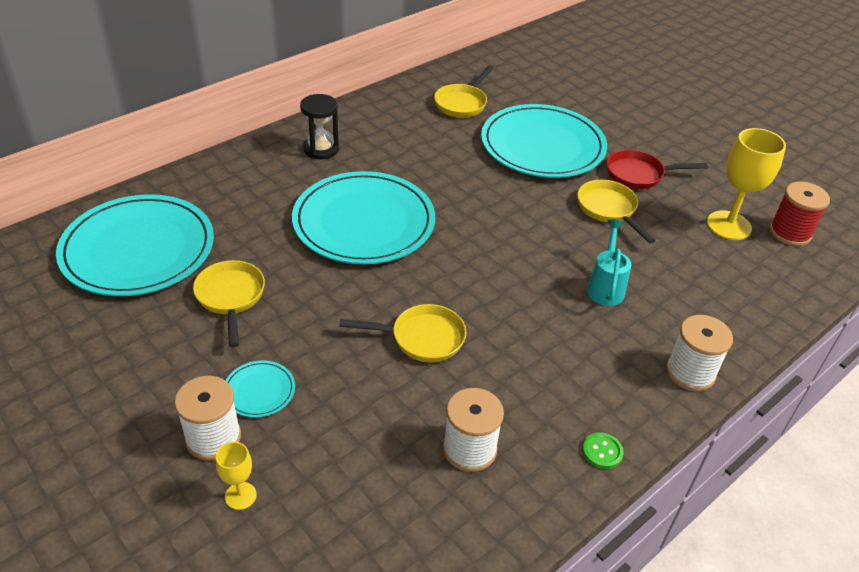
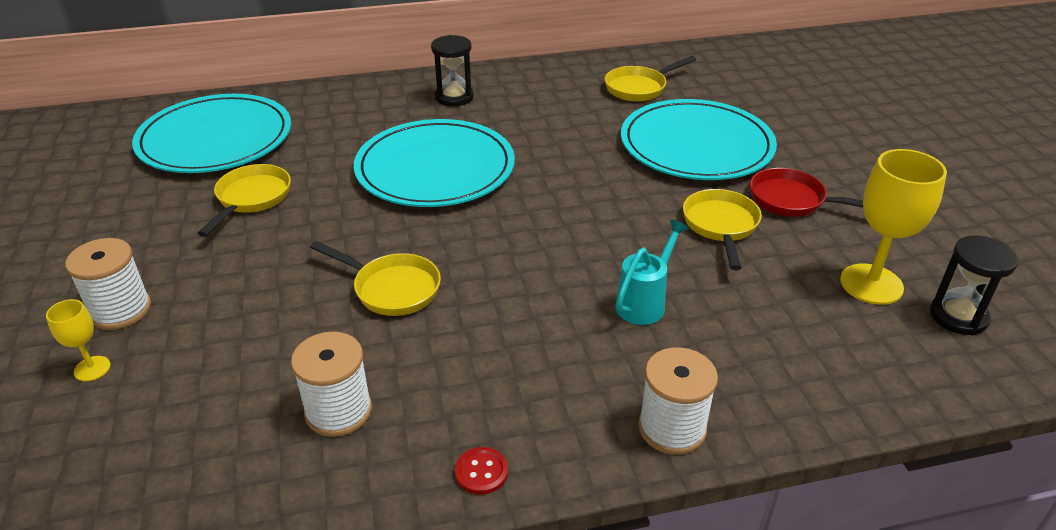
camera: 30 degrees right, 5 degrees down
turquoise plate [225,360,295,418] -> none
green button [582,432,623,469] -> red button [455,447,508,495]
red spool [770,182,830,246] -> black hourglass [930,235,1018,335]

